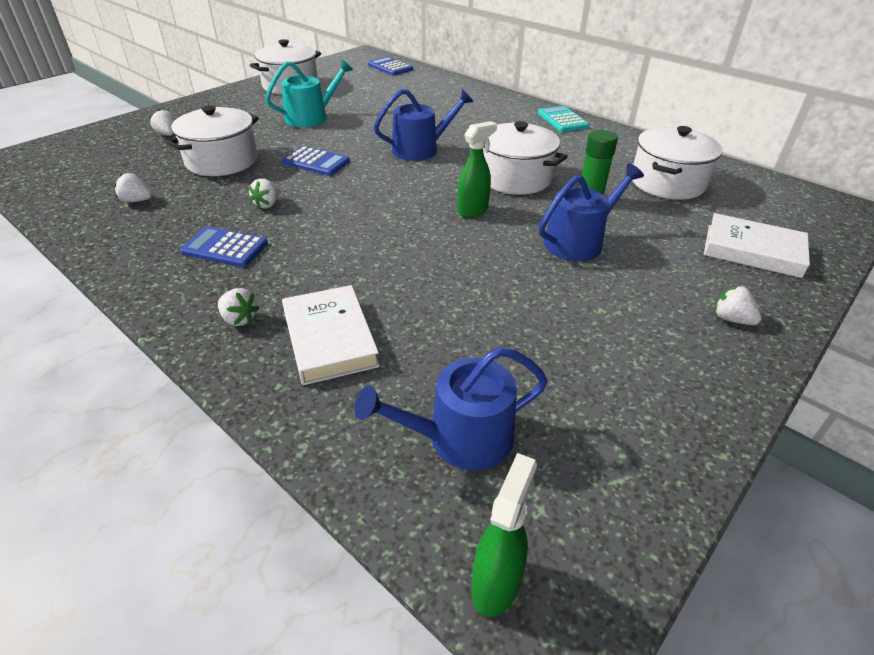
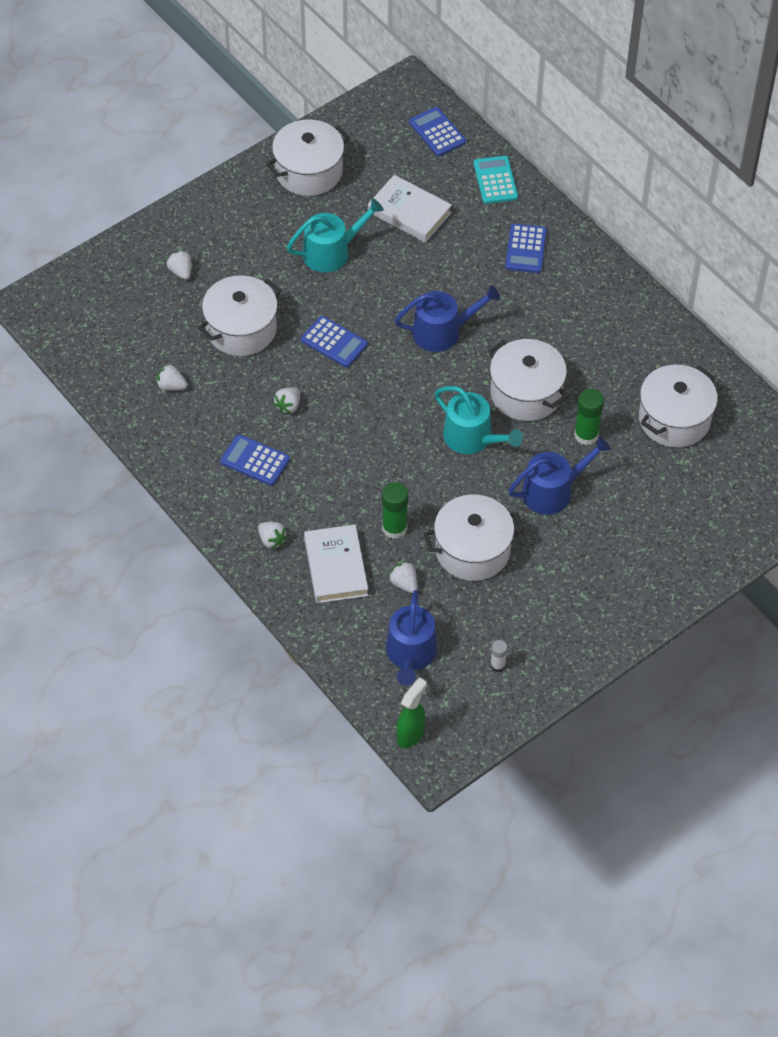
camera: 10 degrees right, 15 degrees up
blue watering can [354,347,548,470] -> blue watering can turned 75 degrees counterclockwise [386,590,437,686]
green spray bottle [458,121,497,218] -> turquoise watering can [434,386,523,454]
turquoise calculator [538,106,589,132] -> turquoise calculator moved to [474,156,518,204]
white book [704,213,810,278] -> white book moved to [368,175,452,243]
white strawberry [715,286,762,325] -> white strawberry moved to [389,561,417,593]
none -> green glue stick [382,482,408,539]
none -> white pot [423,494,524,581]
none -> white glue stick [490,640,507,672]
none -> blue calculator [505,224,547,273]

